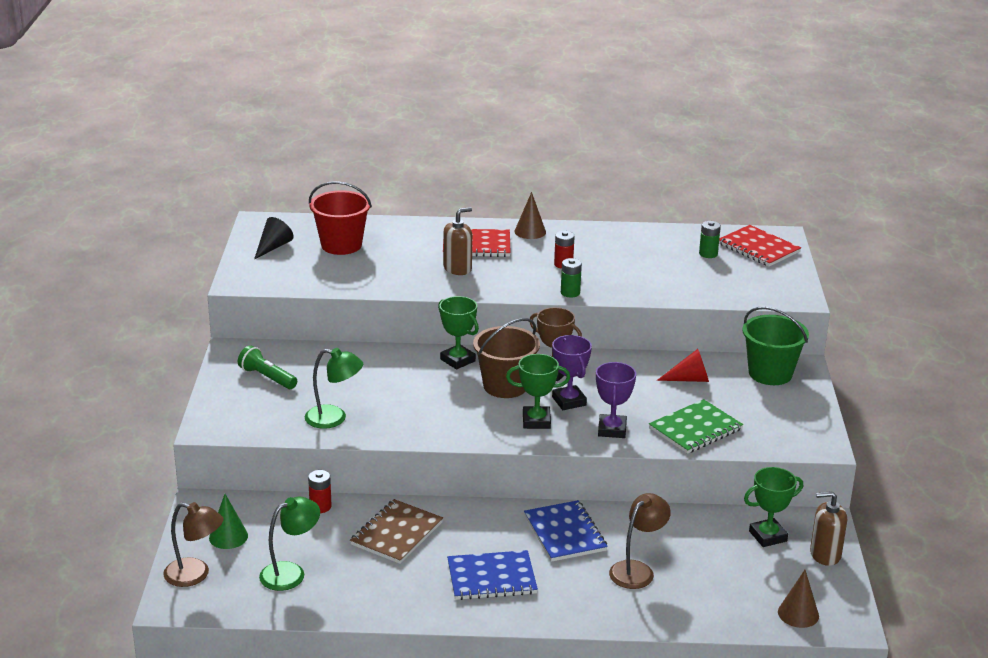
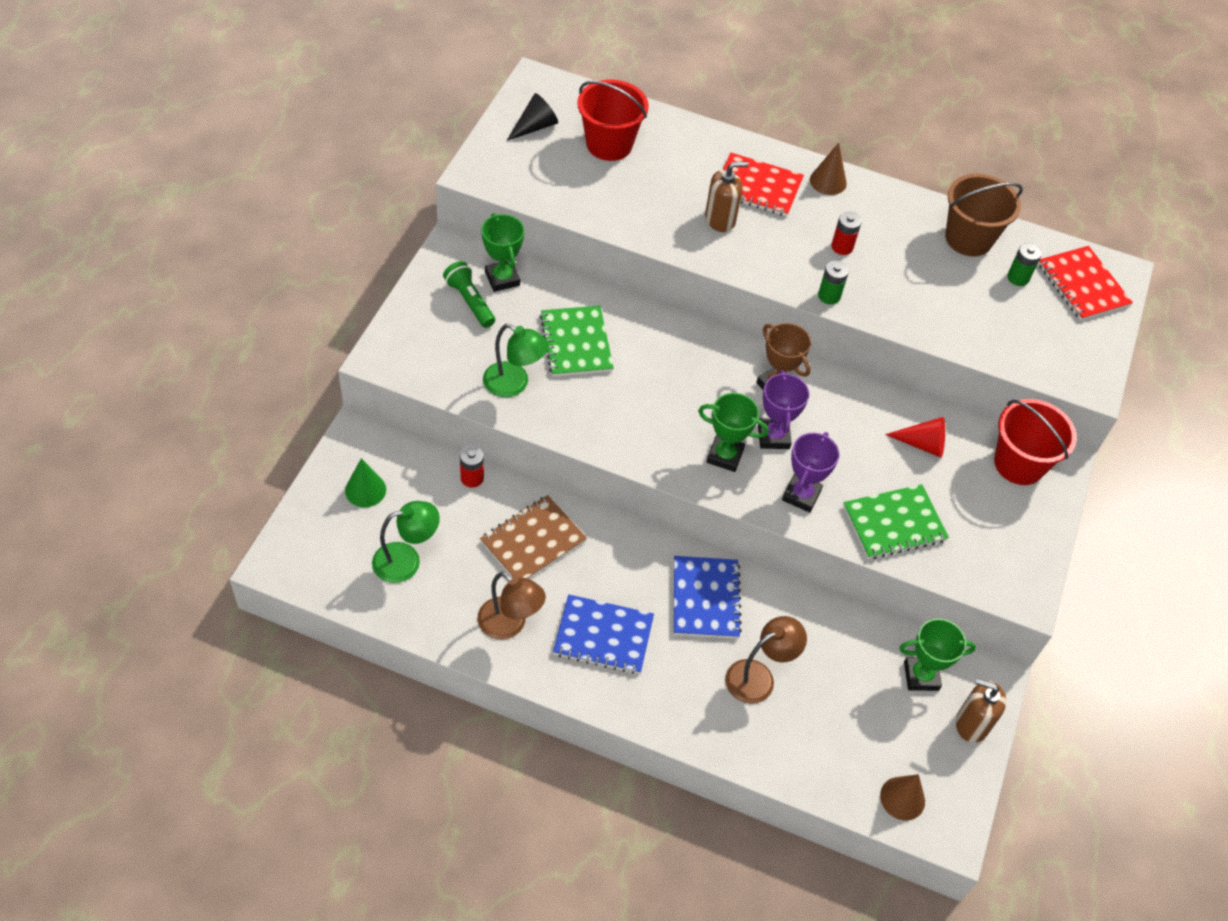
camera: 15 degrees right, 25 degrees up
brown lamp [163,502,224,587] -> brown lamp moved to [477,572,546,639]
green trophy [438,296,479,370] -> green trophy moved to [481,213,524,292]
brown bucket [473,318,540,398] -> brown bucket moved to [945,174,1023,257]
green bucket [742,307,809,385] -> red bucket [994,399,1077,485]
none -> green notebook [540,305,614,377]

